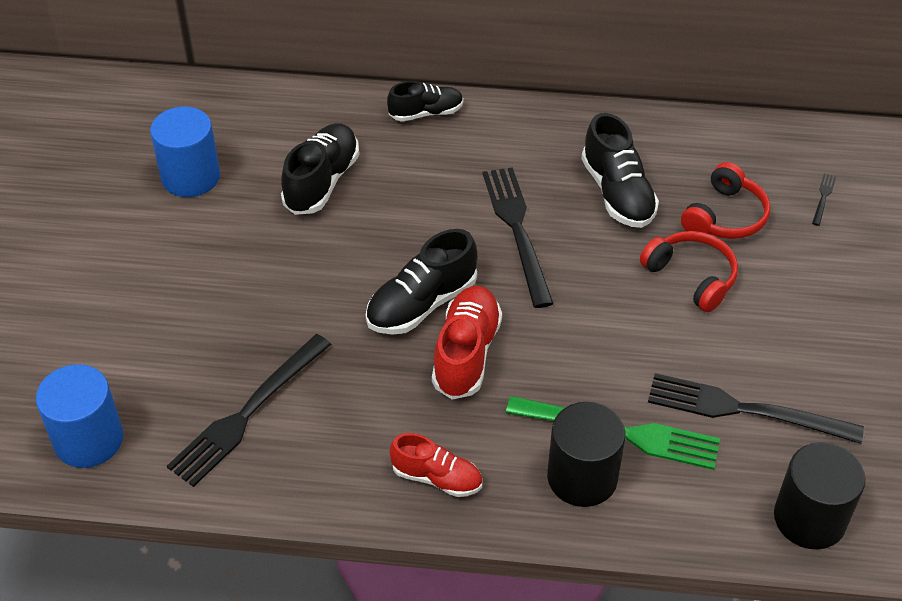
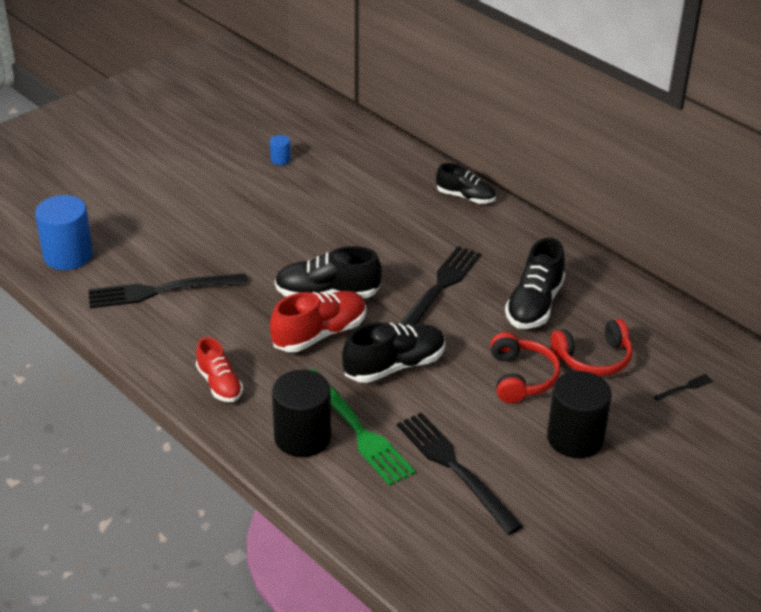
camera: 40 degrees right, 10 degrees down
blue cylinder [150,106,220,197] -> blue cylinder [270,135,291,165], size x0.45
black shoe [281,123,359,215] -> black shoe moved to [342,322,445,383]
black cylinder [774,442,866,549] -> black cylinder moved to [547,371,612,458]

